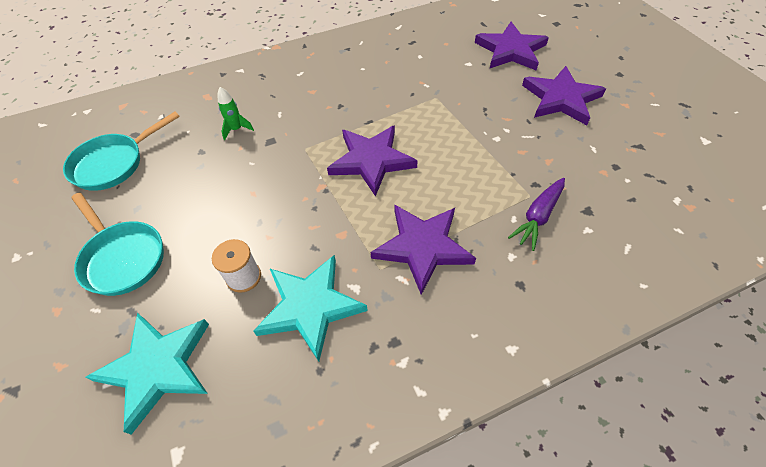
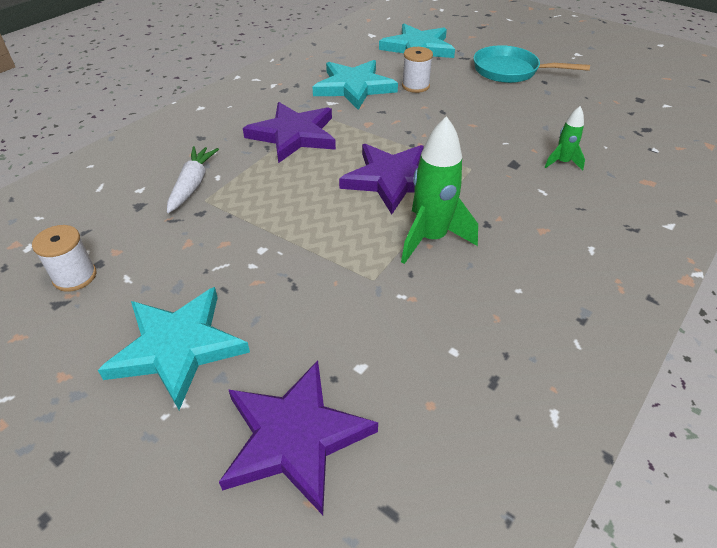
camera: 150 degrees right, 10 degrees down
turquoise pan [63,112,180,191] -> none
purple carrot [508,178,565,251] -> white carrot [167,146,219,213]
purple star [522,66,606,125] -> turquoise star [98,287,250,410]
none -> white spool [32,225,96,292]
none -> green rocket [401,116,478,264]

